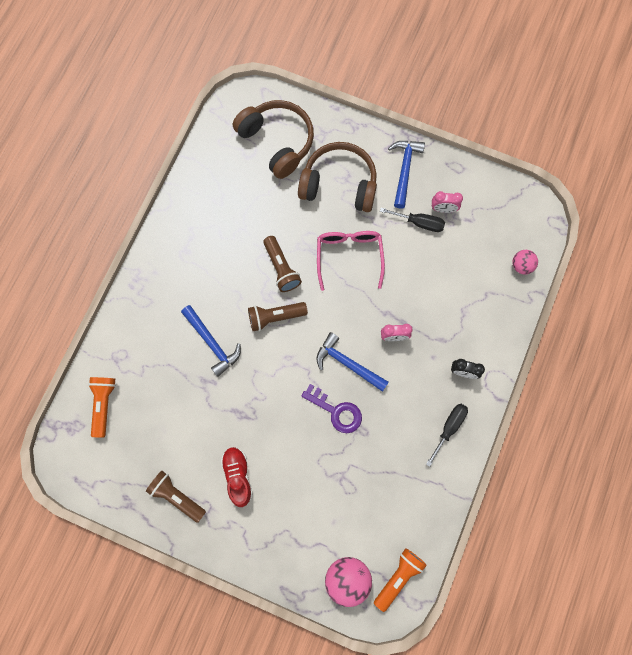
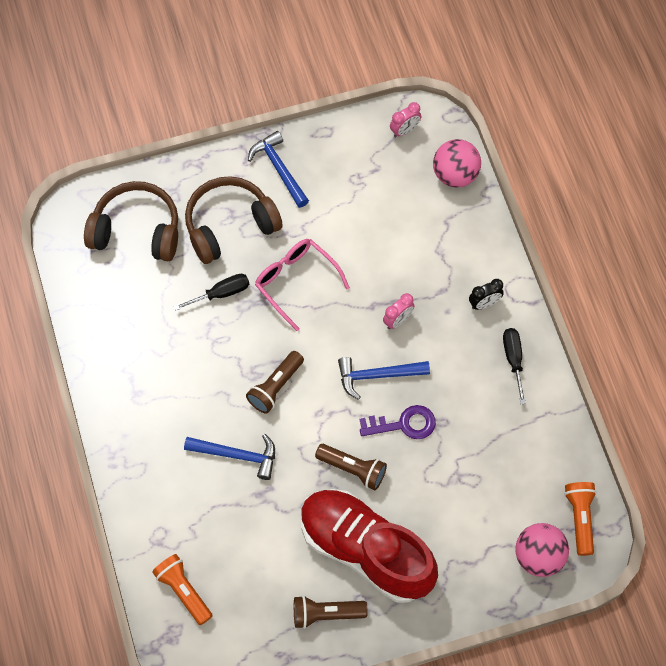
camera: 40 degrees left, 10 degrees down
red shoe [221,447,253,507] -> red shoe [301,489,438,603], size x2.21
brown flashlight [263,236,302,292] -> brown flashlight moved to [315,444,387,490]
black screwdriver [380,208,445,232] -> black screwdriver moved to [174,274,249,310]
pink clock [432,191,463,213] -> pink clock moved to [390,102,421,137]
pink ball [512,250,538,274] -> pink ball [433,139,481,188], size x1.70

